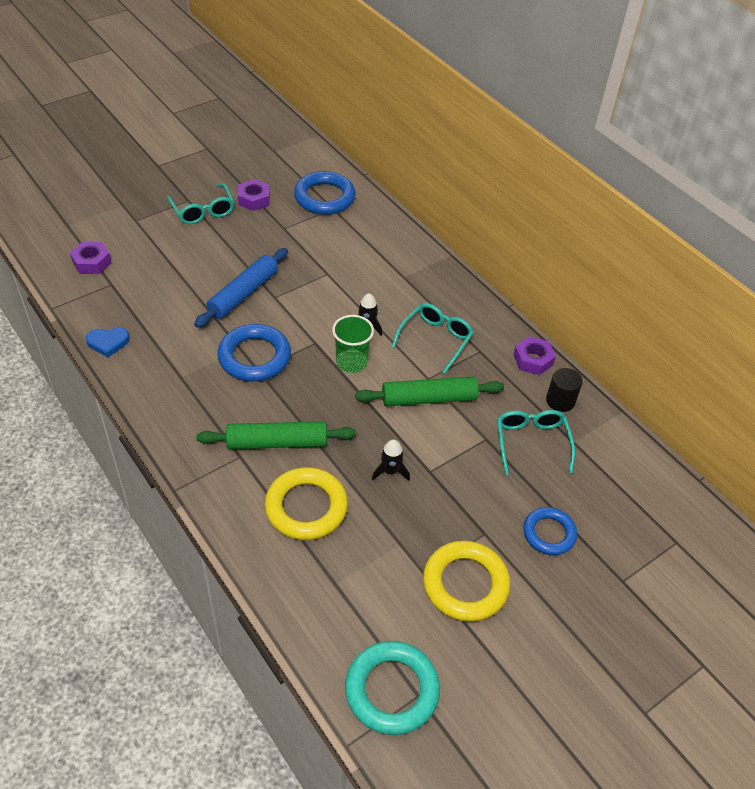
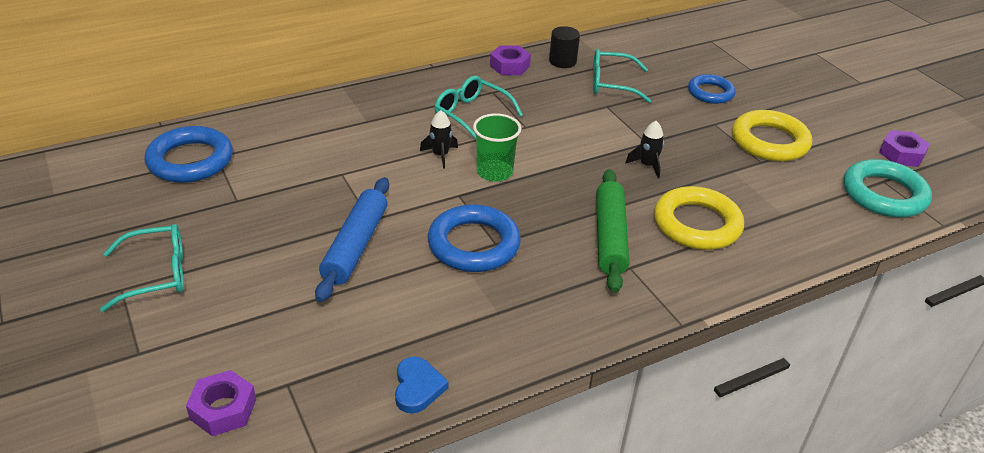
camera: 80 degrees left, 10 degrees down
blue rolling pin [194,248,288,328] -> blue rolling pin turned 60 degrees clockwise [315,177,389,302]
purple nut [238,179,270,211] -> purple nut moved to [879,130,930,167]
green rolling pin [355,376,504,406] -> none

